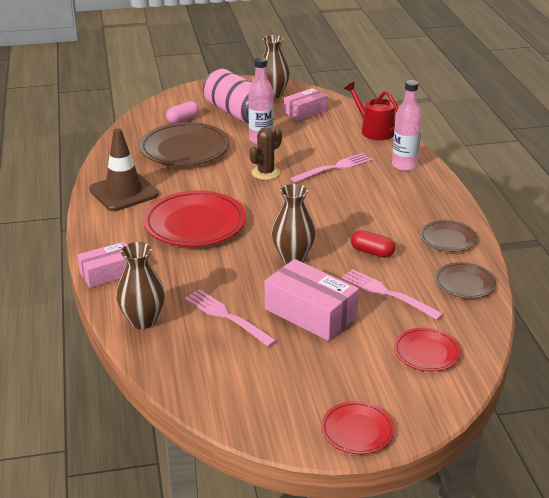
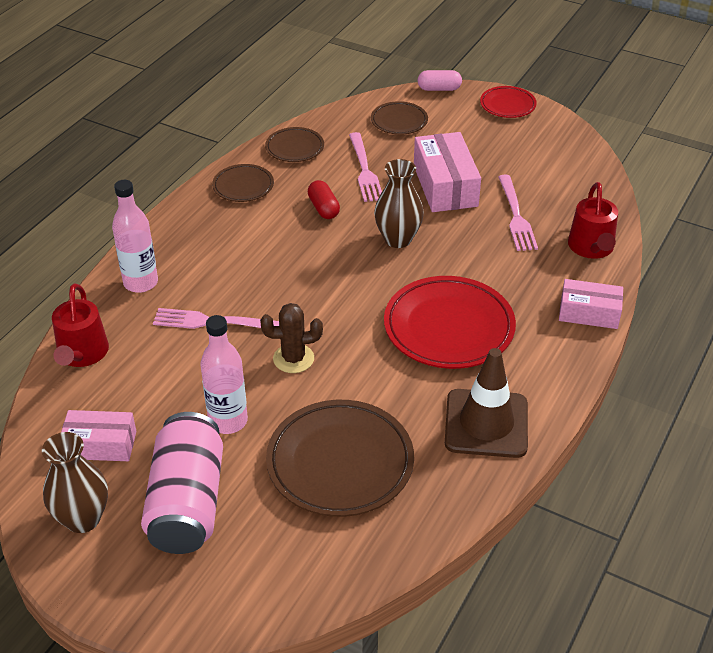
camera: 140 degrees left, 10 degrees up
brown vase [116,242,165,329] -> red watering can [568,182,618,259]
pink capsule [166,101,199,123] -> pink capsule moved to [418,70,462,91]
red plate [394,328,461,371] -> brown plate [371,101,428,135]

